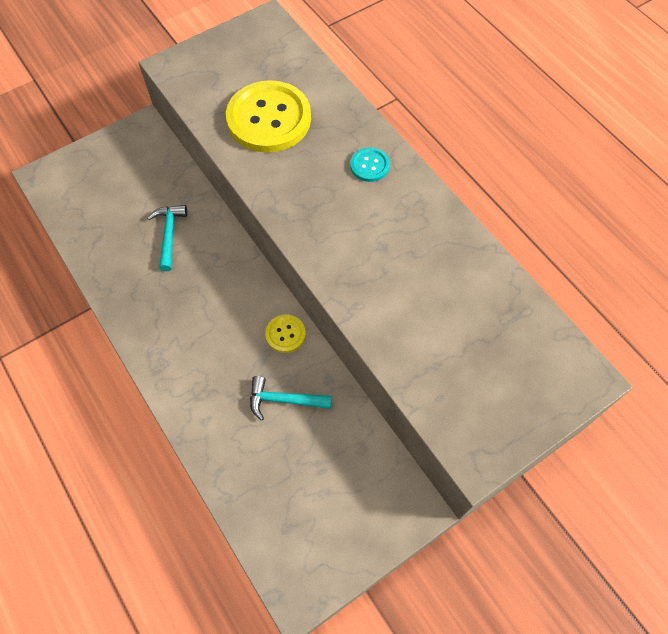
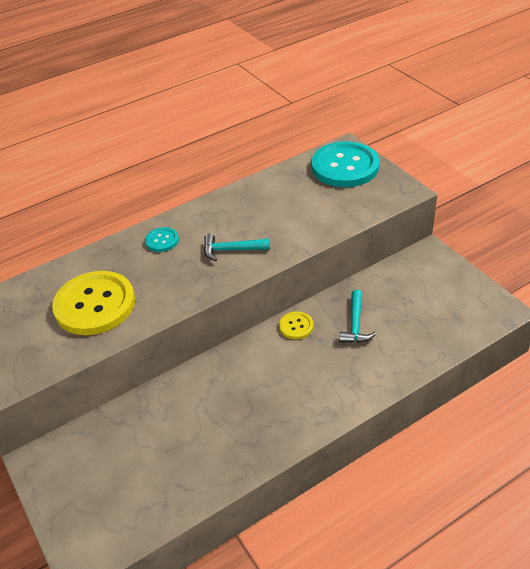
camera: 85 degrees left, 20 degrees down
turquoise hammer [147,205,187,271] -> turquoise hammer moved to [204,234,270,261]
none -> turquoise button [311,142,379,187]

